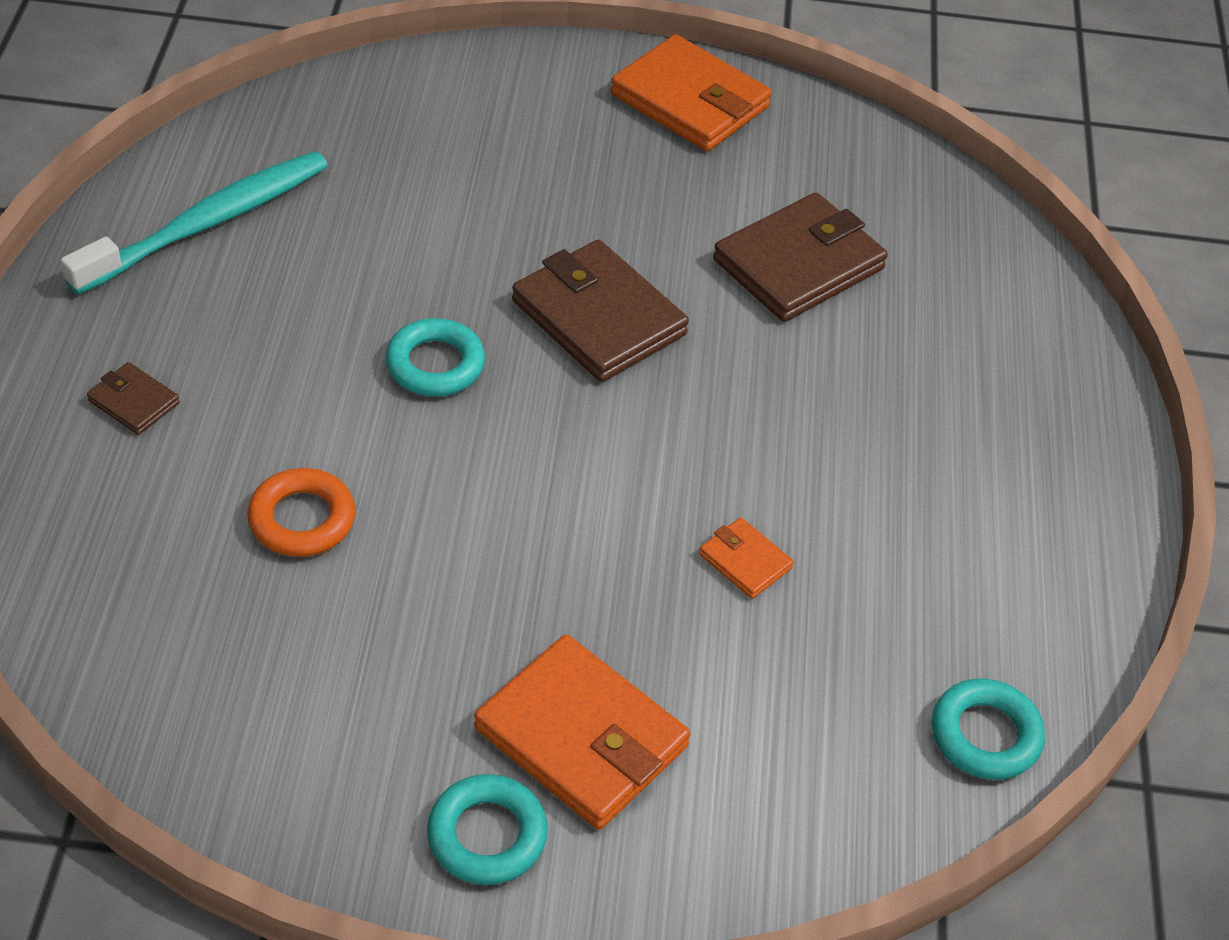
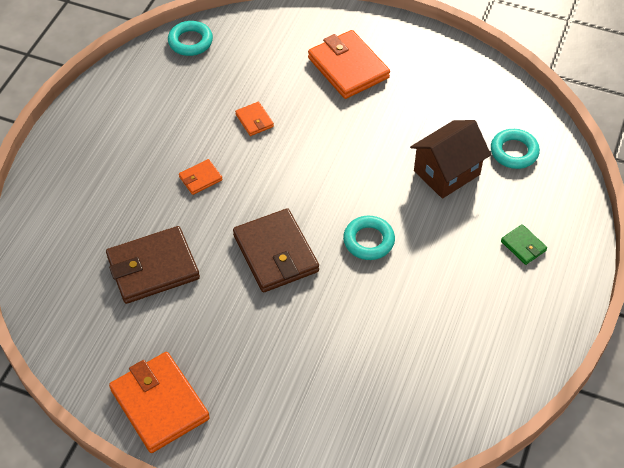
camera: 160 degrees left, 5 degrees up
turquoise toothbrush [61,151,328,295] -> none
brown wallet [87,362,180,435] -> green wallet [501,224,547,265]
orange ring [247,468,356,557] -> brown house [410,120,491,199]
turquoise ring [427,774,548,885] -> turquoise ring moved to [491,129,540,169]
none -> orange wallet [179,159,223,195]

